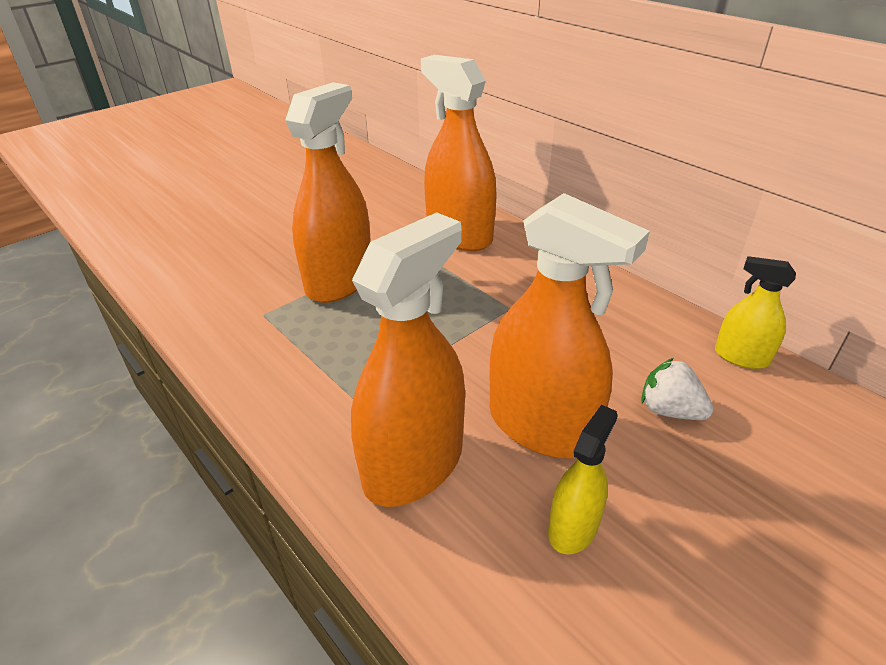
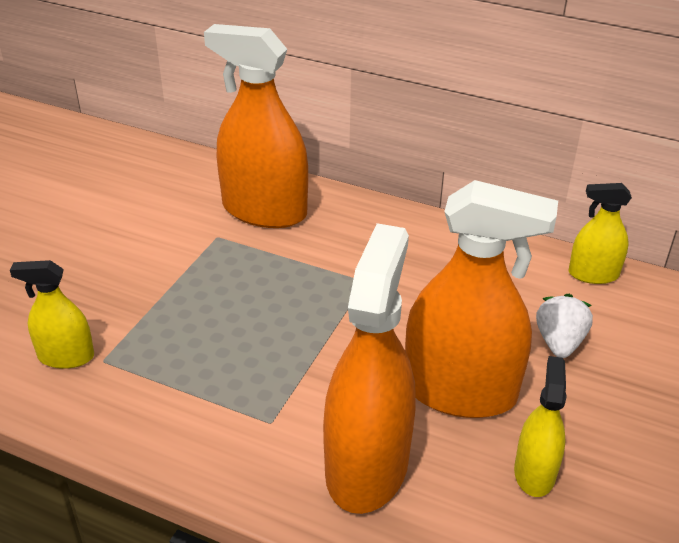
camera: 25 degrees left, 0 degrees up
orange spray bottle [285,82,371,303] -> none
white strawberry [641,358,714,420] -> white strawberry turned 90 degrees clockwise [536,294,593,358]
none -> yellow spray bottle [10,260,94,369]

